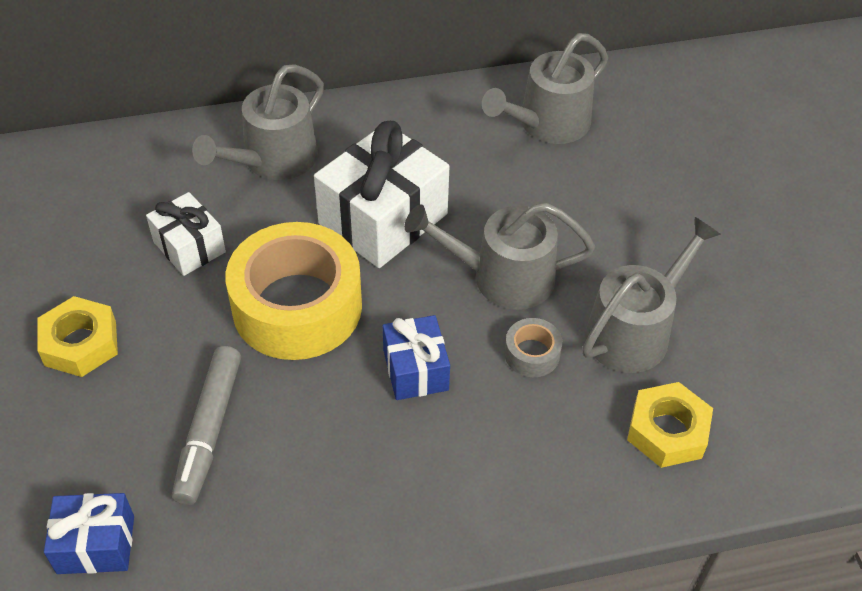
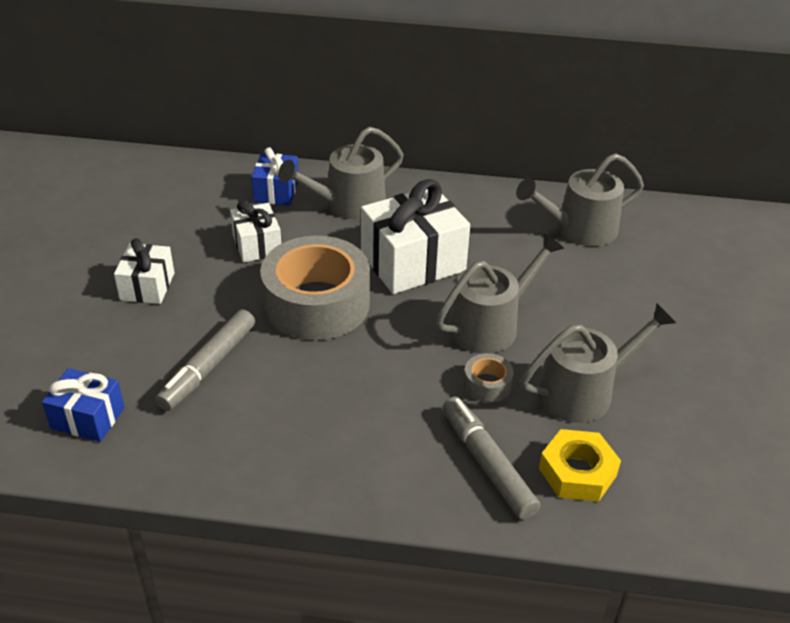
camera: 20 degrees right, 10 degrees down
yellow nut [38,296,118,377] -> white gift [114,238,174,304]
yellow tape [225,222,362,360] -> grey tape [260,235,370,341]
blue gift [383,315,450,400] -> blue gift moved to [251,147,298,206]
grey watering can [404,203,595,310] -> grey watering can turned 120 degrees clockwise [436,233,564,354]
none -> grey marker [443,397,540,520]

